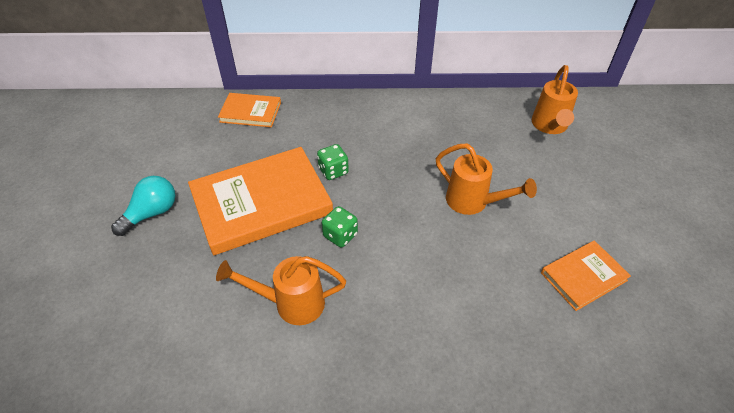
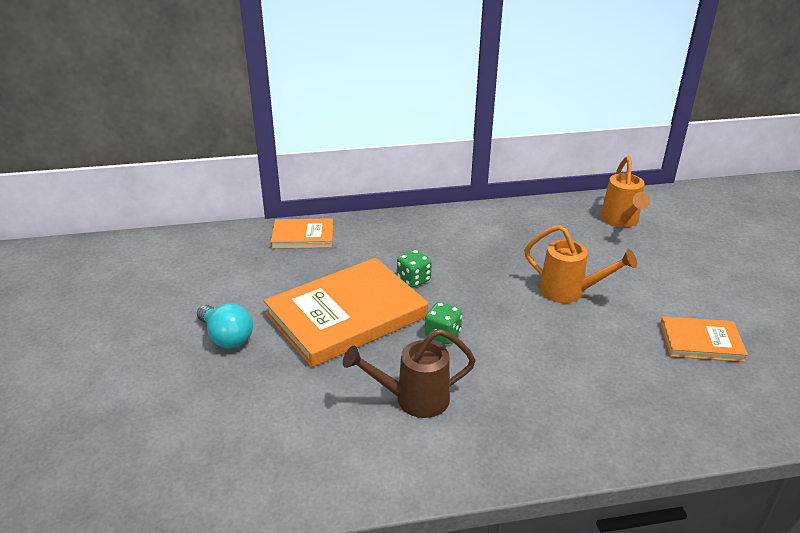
camera: 10 degrees left, 15 degrees down
turquoise light bulb [111,176,175,236] -> turquoise light bulb turned 105 degrees clockwise [197,304,253,348]
orange watering can [216,256,346,325] -> brown watering can [343,329,476,418]
orange book [541,240,631,311] -> orange book turned 45 degrees clockwise [660,316,748,362]

